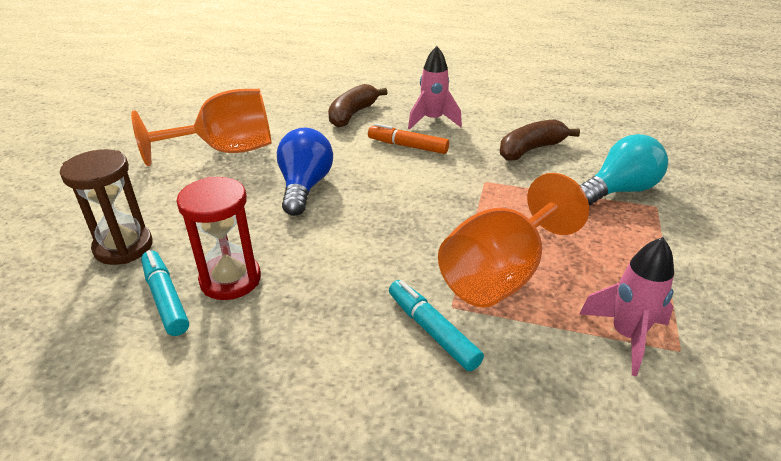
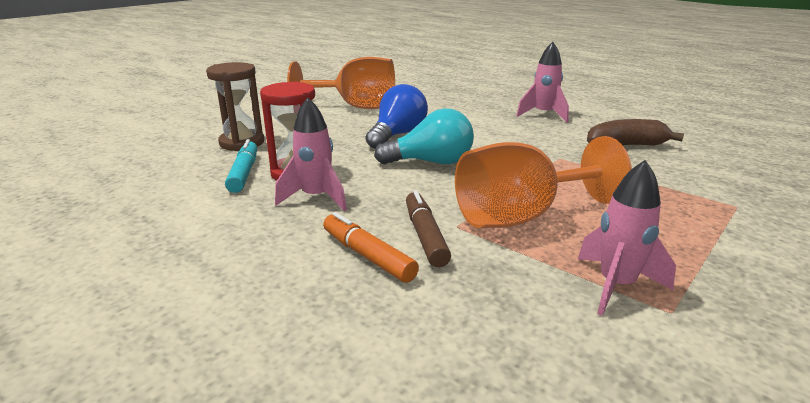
camera: 25 degrees right, 10 degrees down
brown banana [328,84,388,128] -> none
orange marker [368,123,449,154] -> orange marker moved to [323,212,419,283]
turquoise marker [389,280,484,371] -> brown marker [406,190,451,267]
turquoise light bulb [579,134,668,205] -> turquoise light bulb moved to [374,108,474,164]
none -> pink rocket [275,97,347,211]

